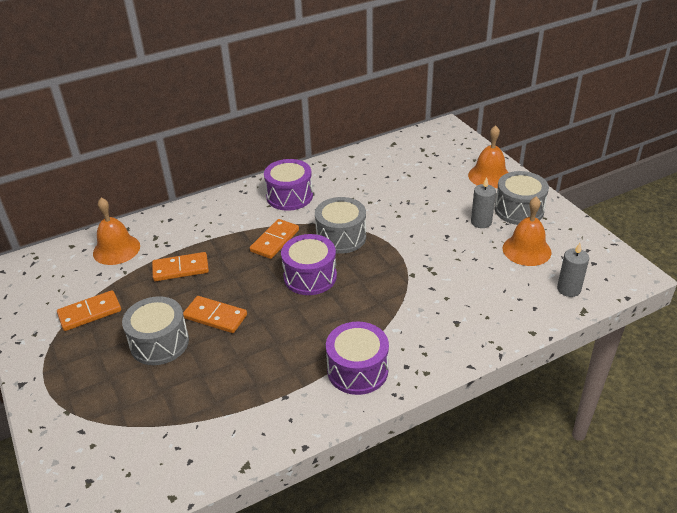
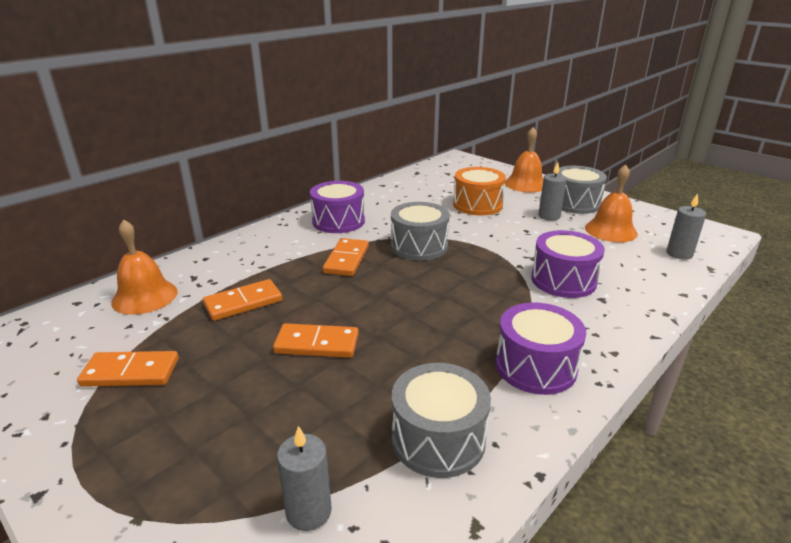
camera: 20 degrees left, 10 degrees down
orange domino [57,290,121,331] -> orange domino turned 45 degrees clockwise [77,351,179,387]
grey drum [122,296,189,365] -> grey drum moved to [392,363,491,478]
purple drum [281,234,337,295] -> purple drum moved to [531,230,605,298]
none -> grey candle [277,426,332,531]
none -> orange drum [453,167,506,215]

